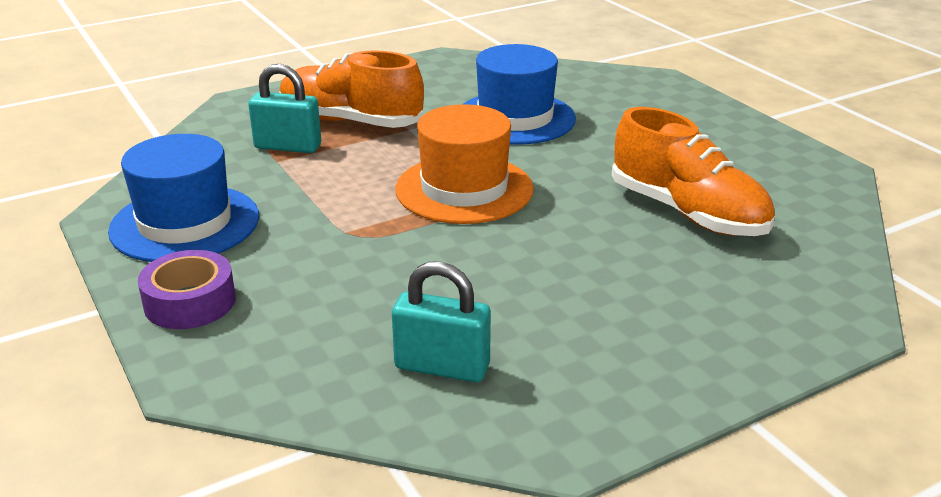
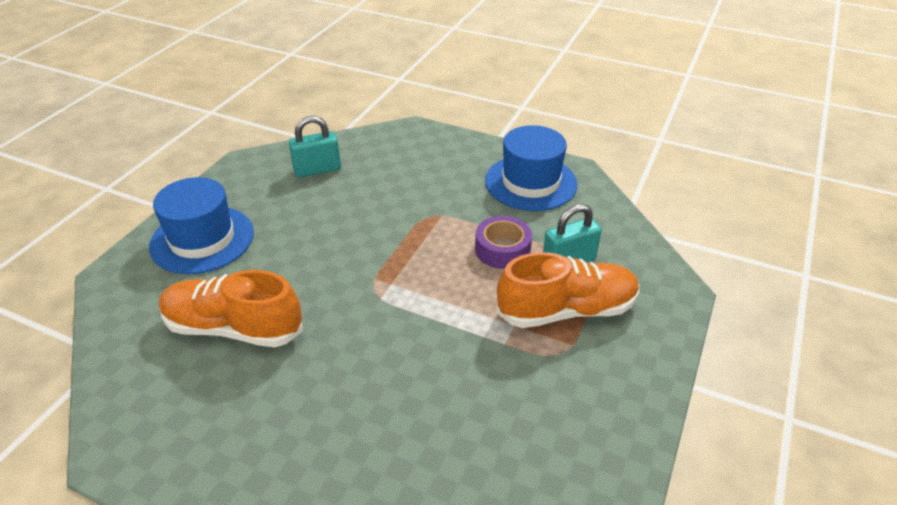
camera: 145 degrees right, 10 degrees up
purple tape [138,250,236,329] -> purple tape moved to [475,216,532,269]
orange hat [395,104,534,224] -> none
blue hat [463,44,576,145] -> blue hat moved to [149,177,254,274]

